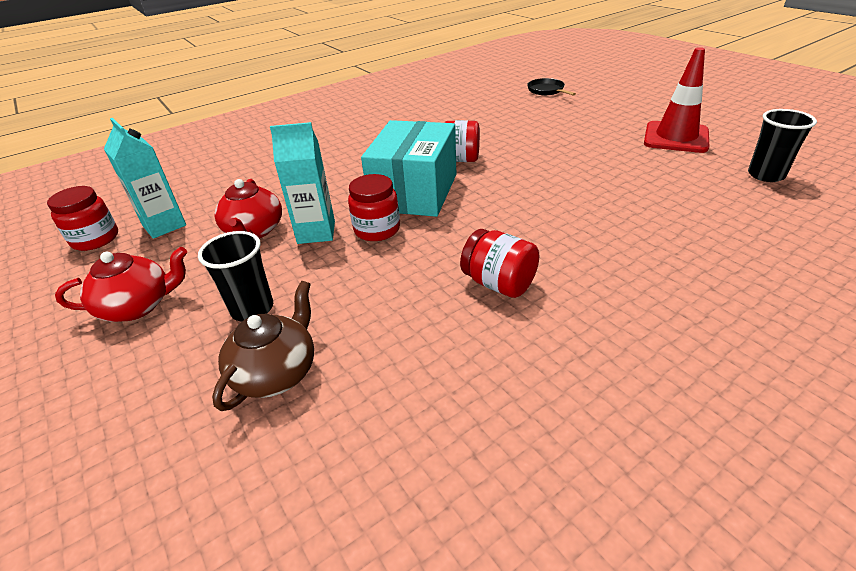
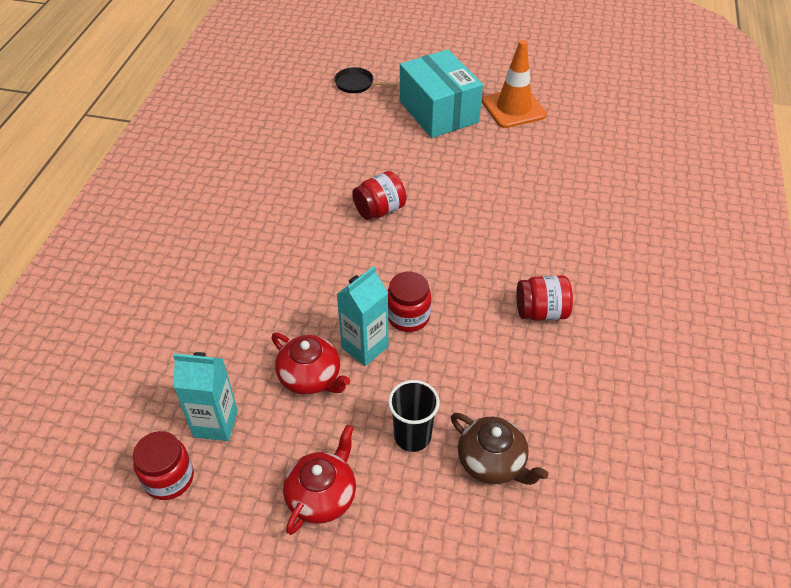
camera: 45 degrees left, 10 degrees up
brown teapot [212,281,314,411] -> brown teapot turned 150 degrees clockwise [451,413,549,485]
turquoise box [361,120,456,217] -> turquoise box moved to [400,49,483,138]
red traffic cone [644,47,709,153] -> orange traffic cone [482,40,547,128]
black cup [748,109,817,182] -> none

